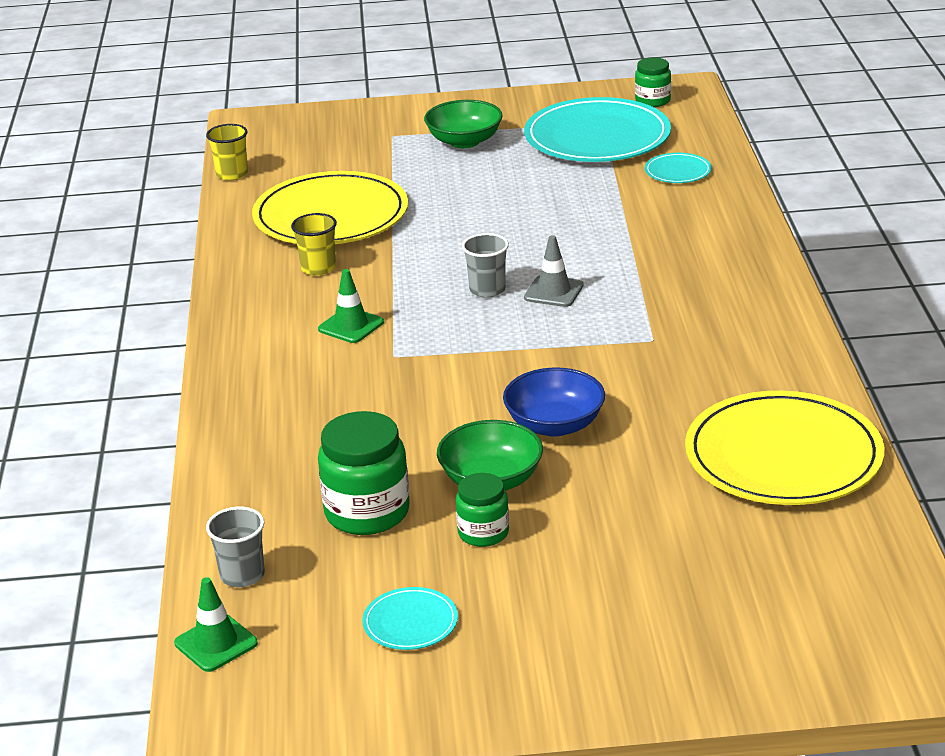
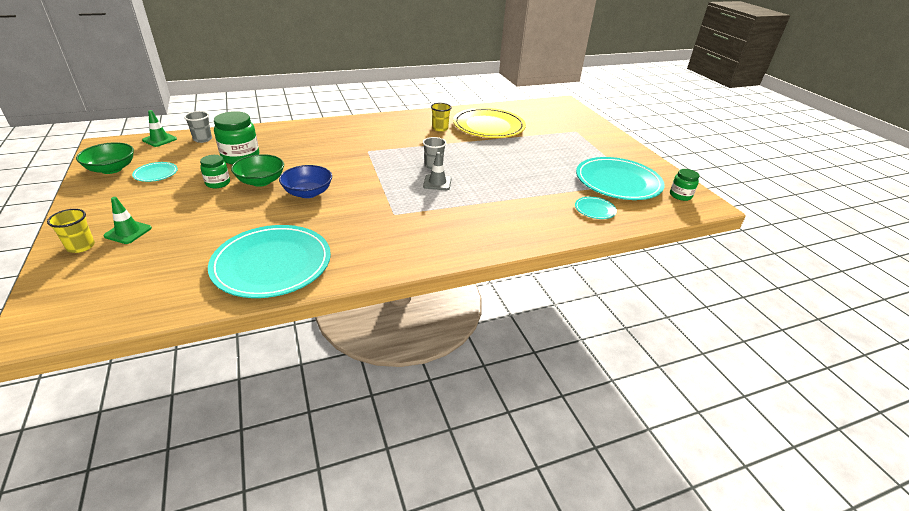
camera: 70 degrees right, 5 degrees up
yellow cup [206,124,248,180] -> yellow cup moved to [47,209,95,253]
green traffic cone [318,269,384,343] -> green traffic cone moved to [103,197,152,244]
green bowl [424,100,503,148] -> green bowl moved to [76,142,134,174]
yellow plate [685,391,884,505] -> turquoise plate [208,225,331,298]

